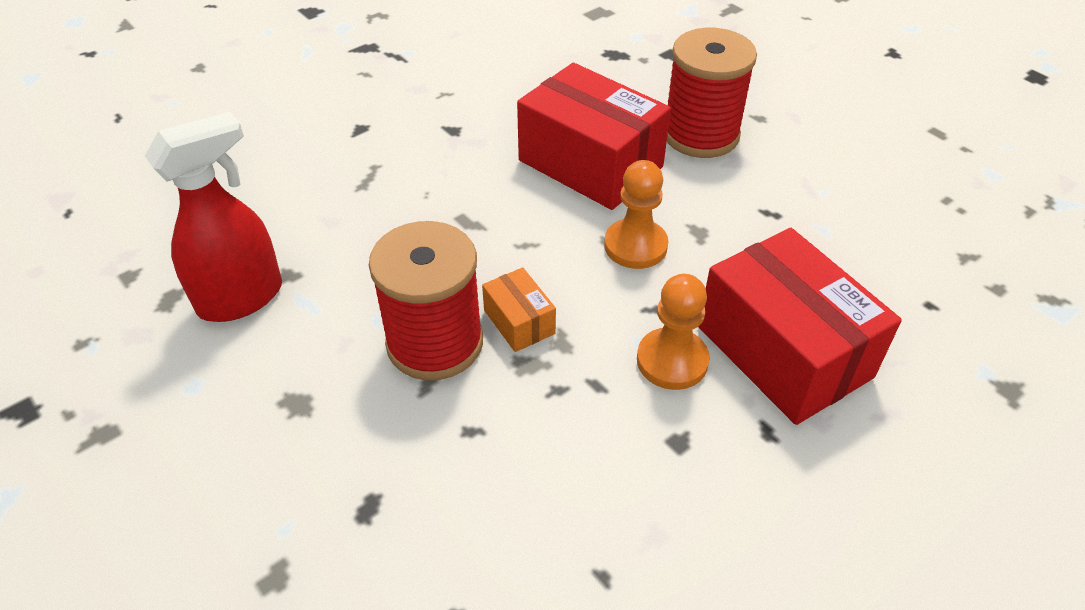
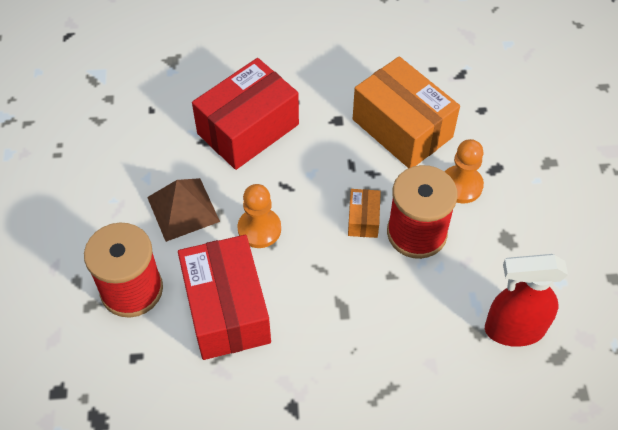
camera: 145 degrees left, 10 degrees up
orange pawn [637,274,710,390] -> orange pawn moved to [445,139,484,203]
red box [698,228,902,425] -> red box turned 45 degrees clockwise [192,58,299,170]
none -> brown pyramid [147,178,220,242]
none -> orange box [353,56,460,168]

